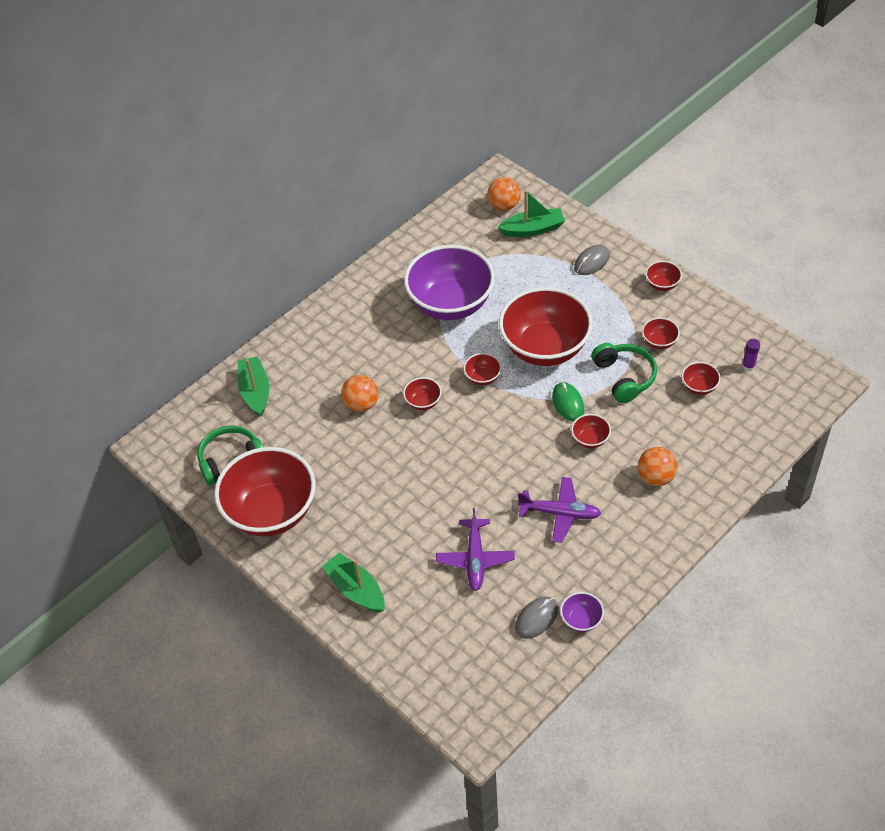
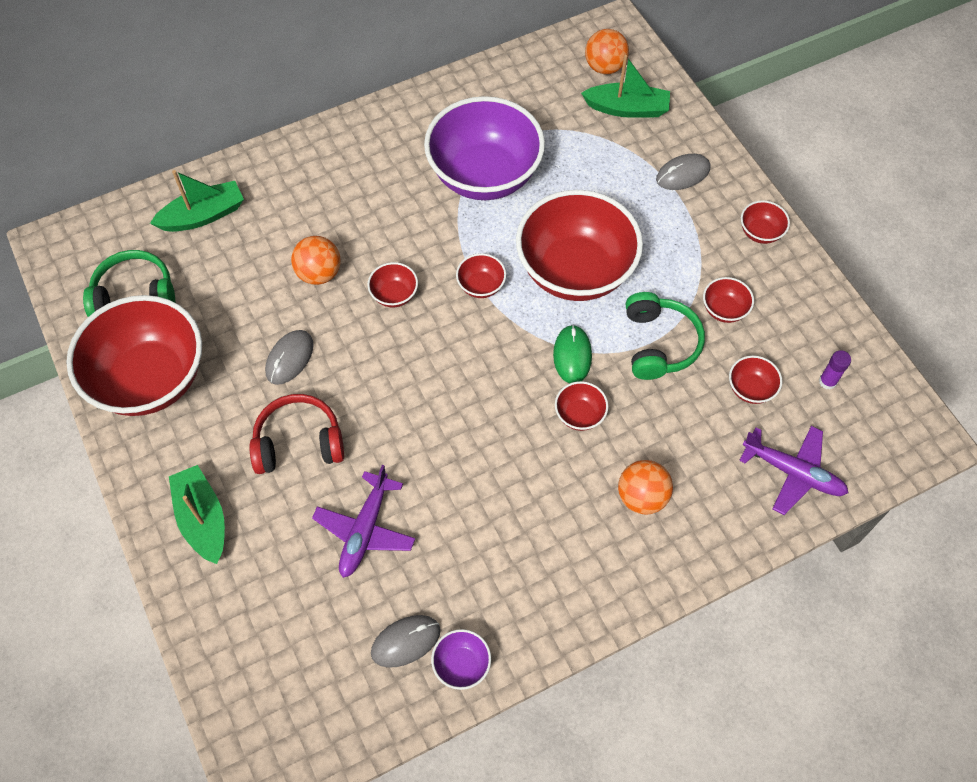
camera: 15 degrees right, 10 degrees up
green boat [238,356,269,416] -> green boat turned 60 degrees clockwise [150,170,244,232]
purple plane [518,477,602,543] -> purple plane moved to [739,426,848,515]
none -> red headphones [249,394,344,474]
none -> grey mouse [265,330,314,385]

